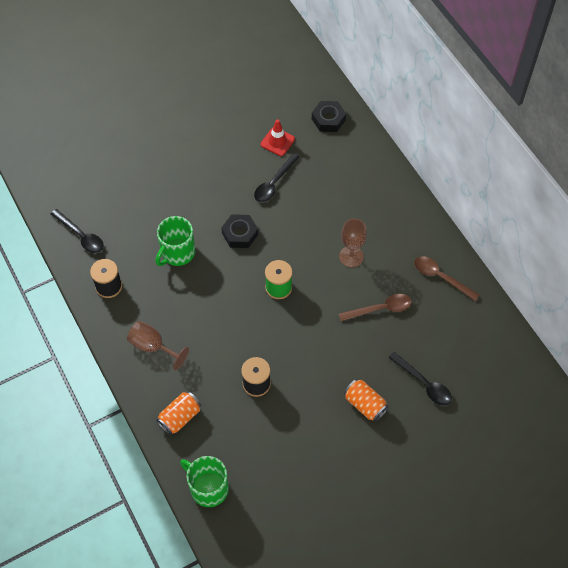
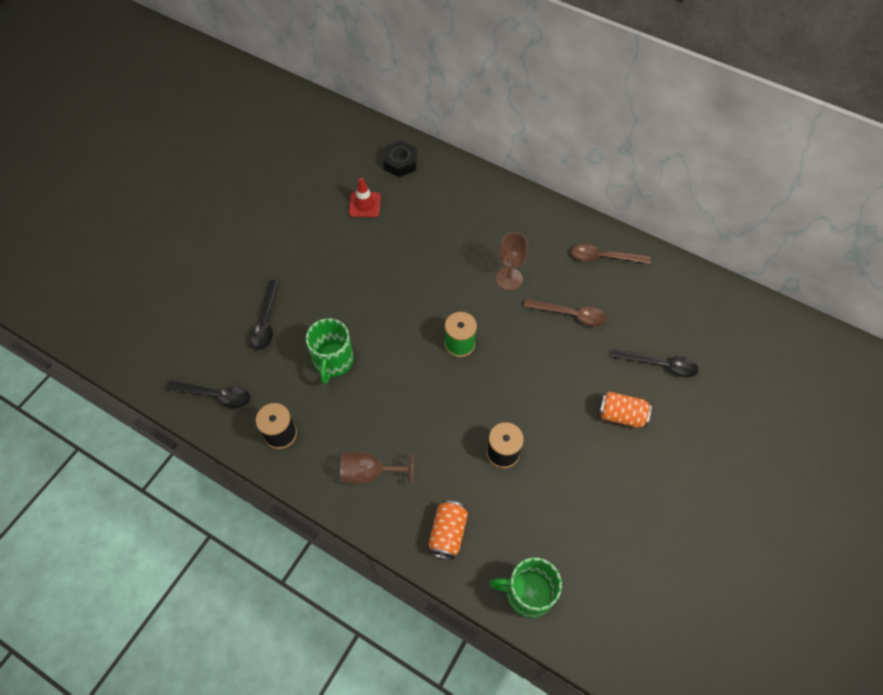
camera: 30 degrees left, 0 degrees up
black nut [221,214,258,248] -> none
black spoon [254,153,300,202] -> black spoon moved to [250,280,279,350]
brown spoon [339,294,412,321] -> brown spoon turned 60 degrees clockwise [524,299,607,327]

